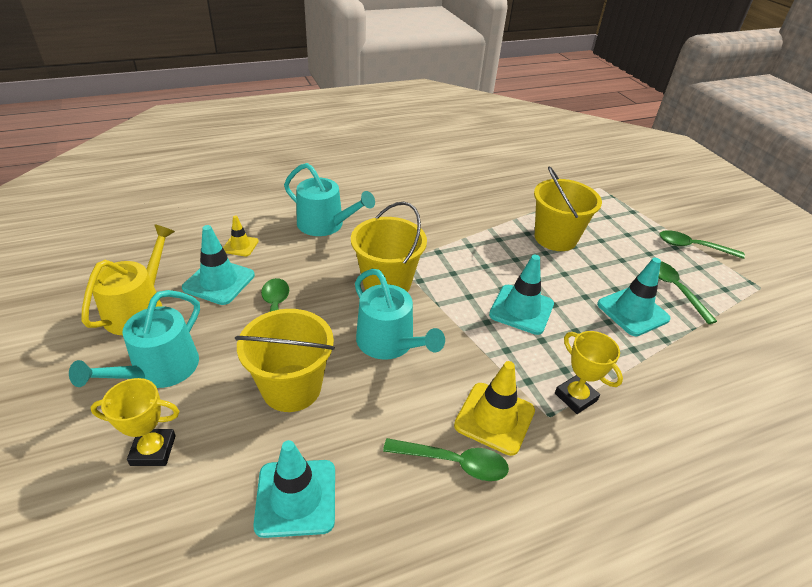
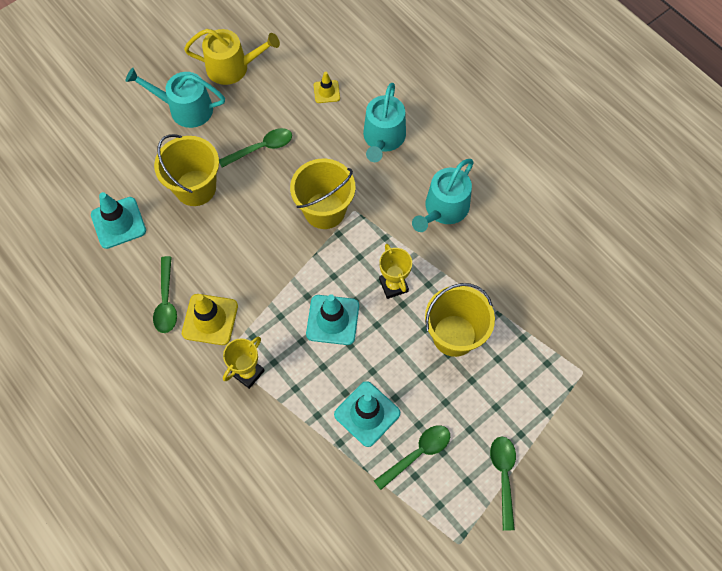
camera: 75 degrees right, 25 degrees up
yellow trophy [90,378,180,466] -> yellow trophy moved to [379,244,412,299]
turquoise traffic cone [182,225,255,305] -> none
turquoise watering can [355,269,445,360] -> turquoise watering can moved to [412,159,474,232]

